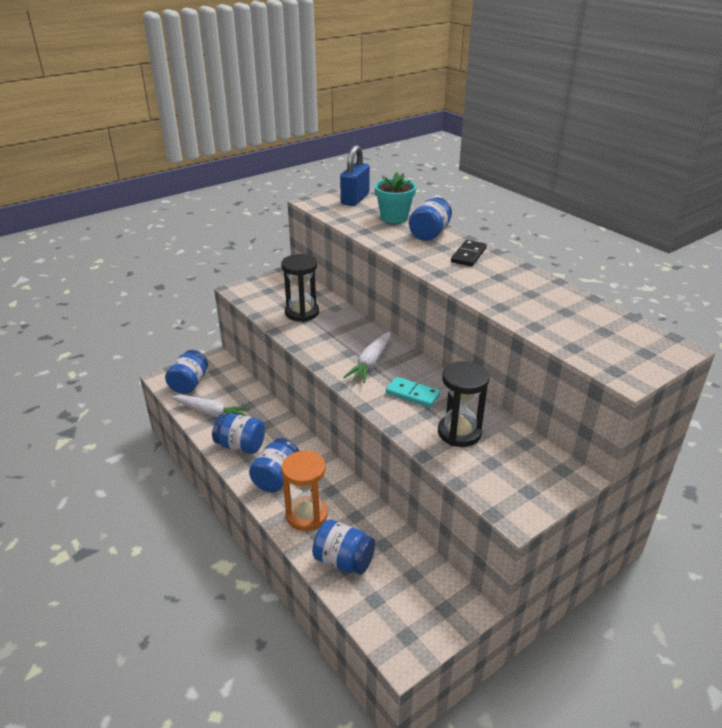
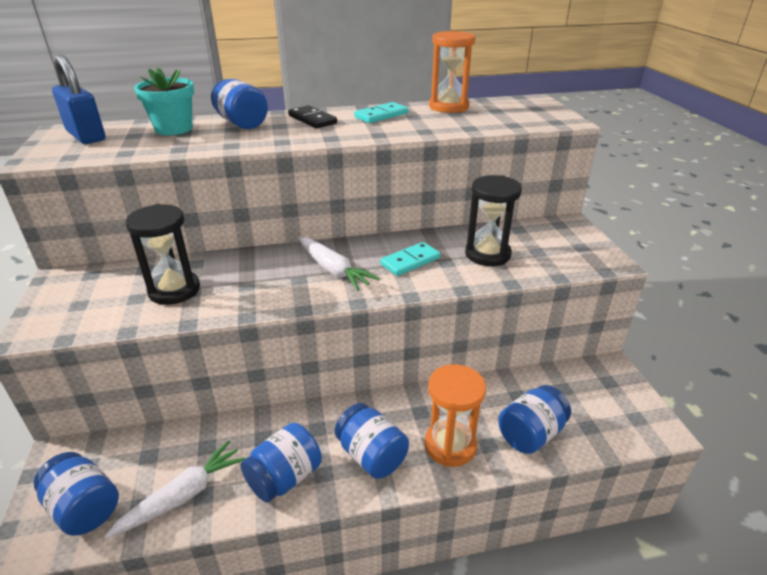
camera: 65 degrees left, 0 degrees up
none -> turquoise domino [354,102,408,123]
none -> orange hourglass [429,31,475,113]

